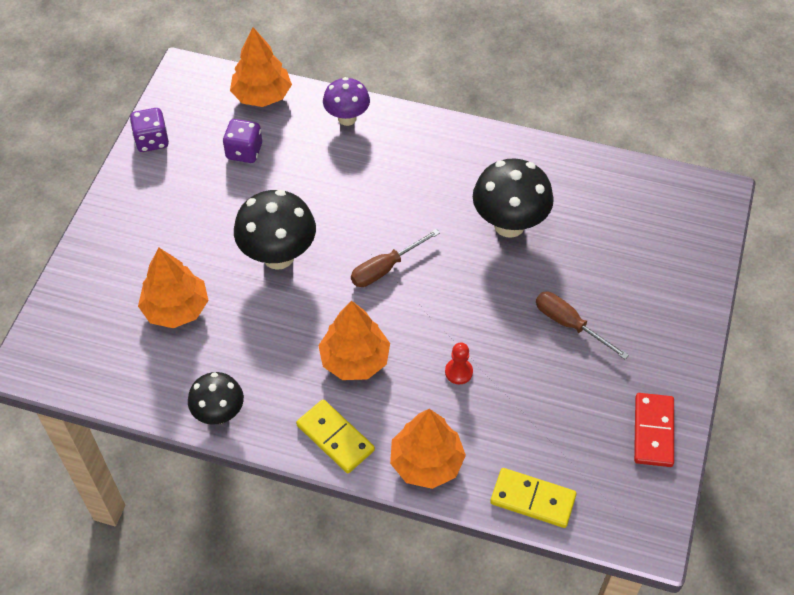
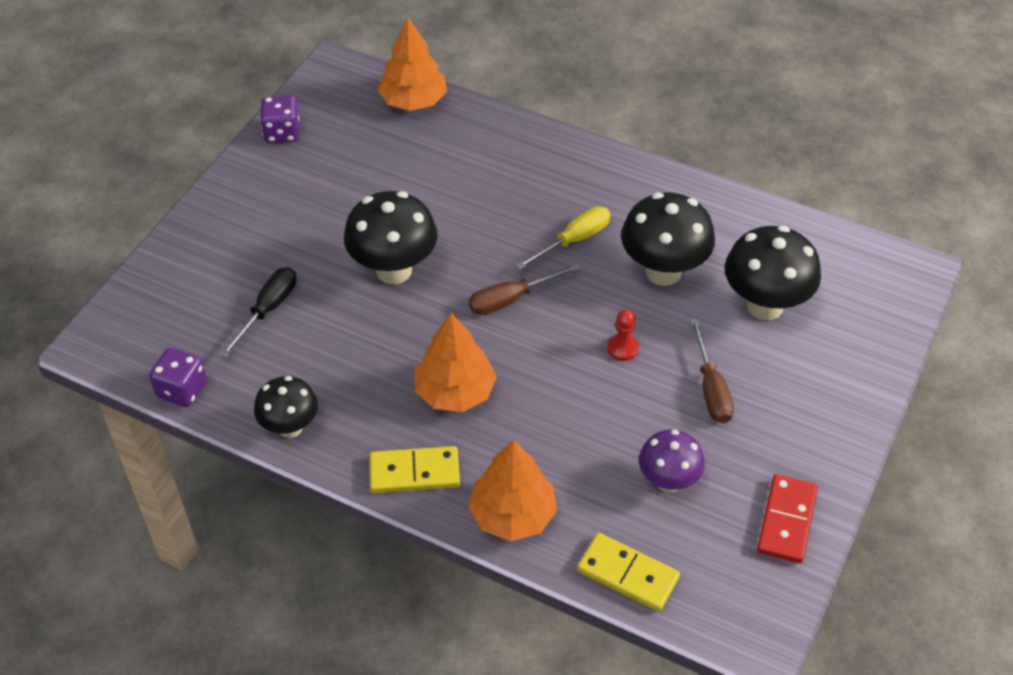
camera: 10 degrees right, 5 degrees down
orange tree [138,248,209,328] -> black screwdriver [220,267,297,358]
purple dice [223,119,262,163] -> purple dice moved to [149,348,207,407]
yellow domino [296,399,375,473] -> yellow domino turned 60 degrees counterclockwise [369,446,460,493]
purple mushroom [323,77,370,126] -> purple mushroom moved to [639,430,705,493]
red pawn [445,342,473,384] -> red pawn moved to [607,310,639,361]
brown screwdriver [536,292,629,359] -> brown screwdriver turned 150 degrees counterclockwise [690,319,734,423]
none -> yellow screwdriver [515,206,611,270]
none -> black mushroom [725,226,821,320]

